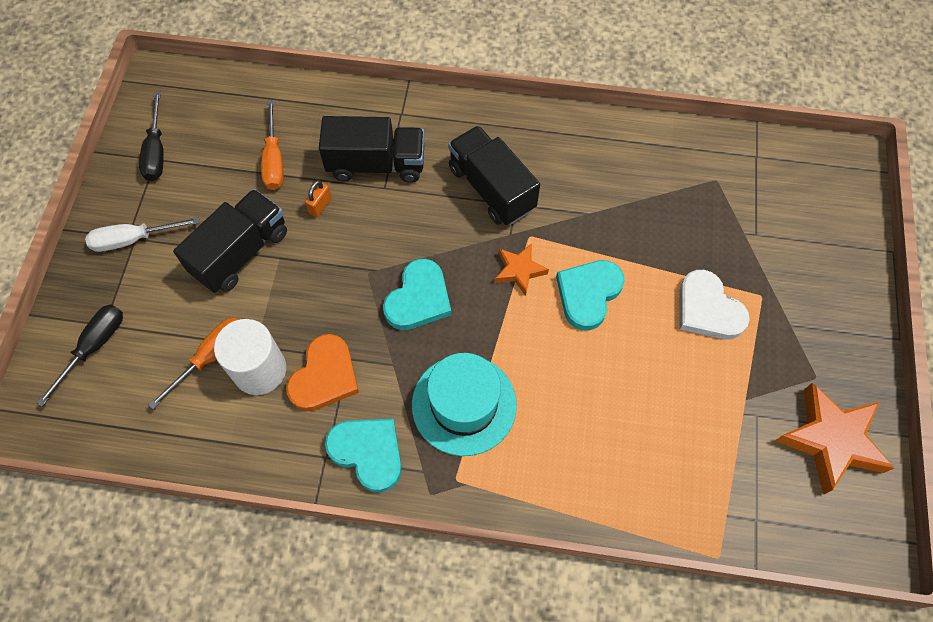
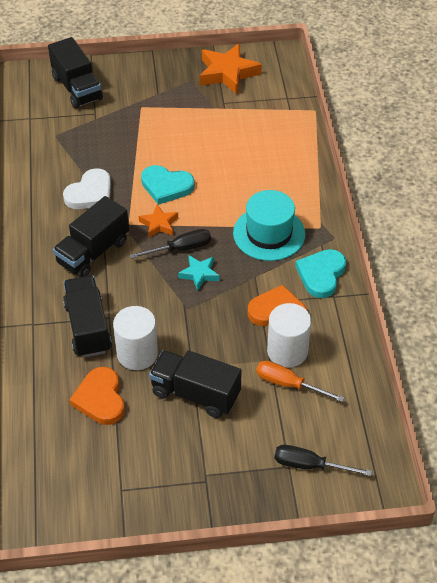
camera: 105 degrees left, 15 degrees down
white screwdriver [85,217,200,252] -> none
black screwdriver [139,92,164,181] -> black screwdriver moved to [130,229,211,259]
orange screwdriver [261,100,284,190] -> orange heart [69,367,125,425]
orange padlock [305,180,332,217] -> white cylinder [113,306,158,370]
turquoise heart [383,259,451,330] -> turquoise star [178,255,220,291]
white heart [680,270,750,340] -> white heart moved to [63,168,111,209]
none -> black truck [48,37,103,108]

